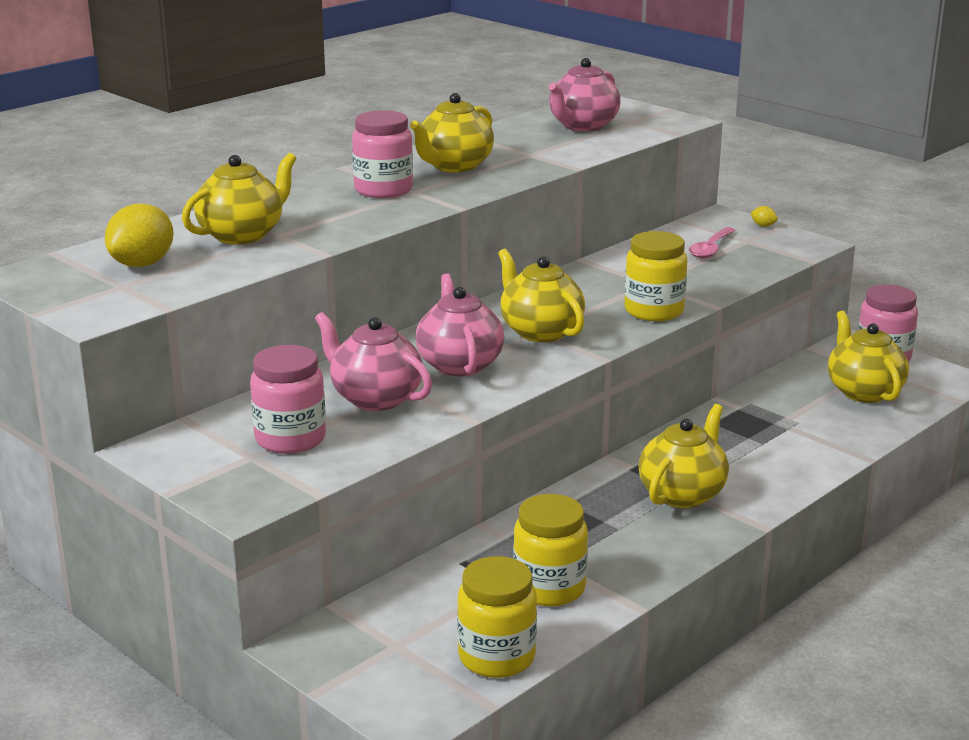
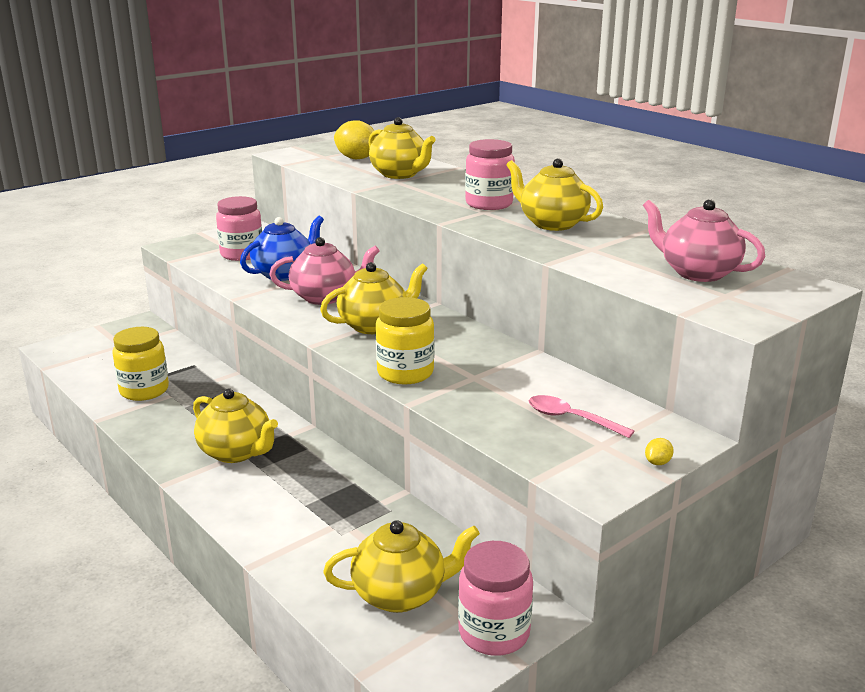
camera: 95 degrees right, 0 degrees up
pink teapot [315,312,432,411] -> blue teapot [240,216,324,281]
yellow jar [457,556,537,678] -> none

